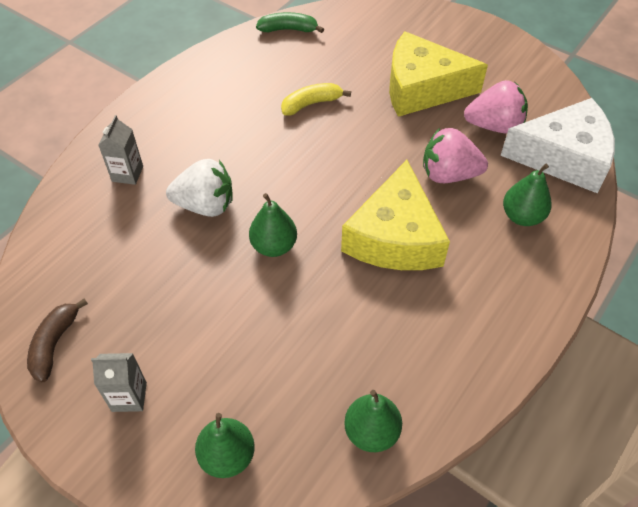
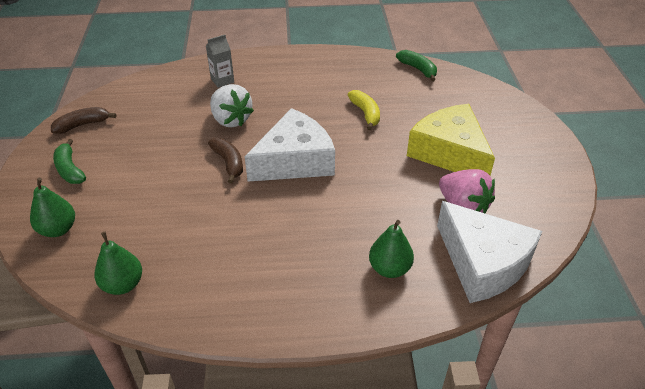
camera: 50 degrees right, 10 degrees down
grey carton [91,353,147,412] -> green banana [53,139,86,184]
green pear [249,193,297,257] -> brown banana [208,138,243,183]
yellow banana [281,83,351,115] -> yellow banana turned 45 degrees clockwise [348,90,380,130]
yellow cheese [341,160,450,270] -> none
pink strawberry [423,128,488,183] -> none
none -> white cheese [245,108,335,182]

